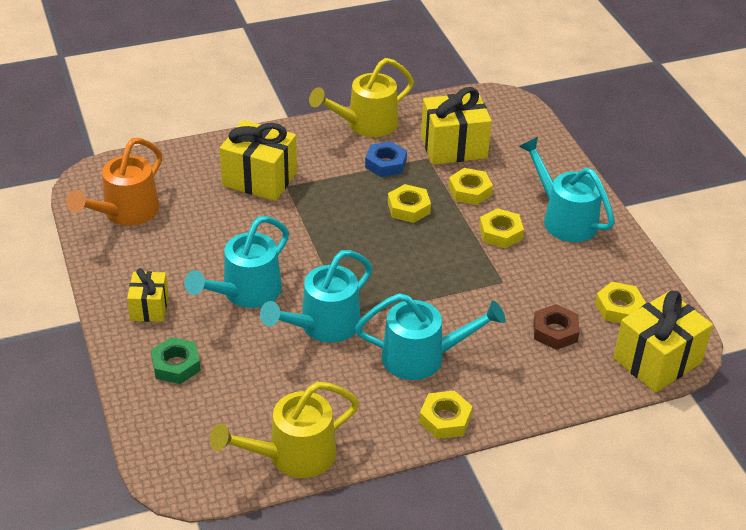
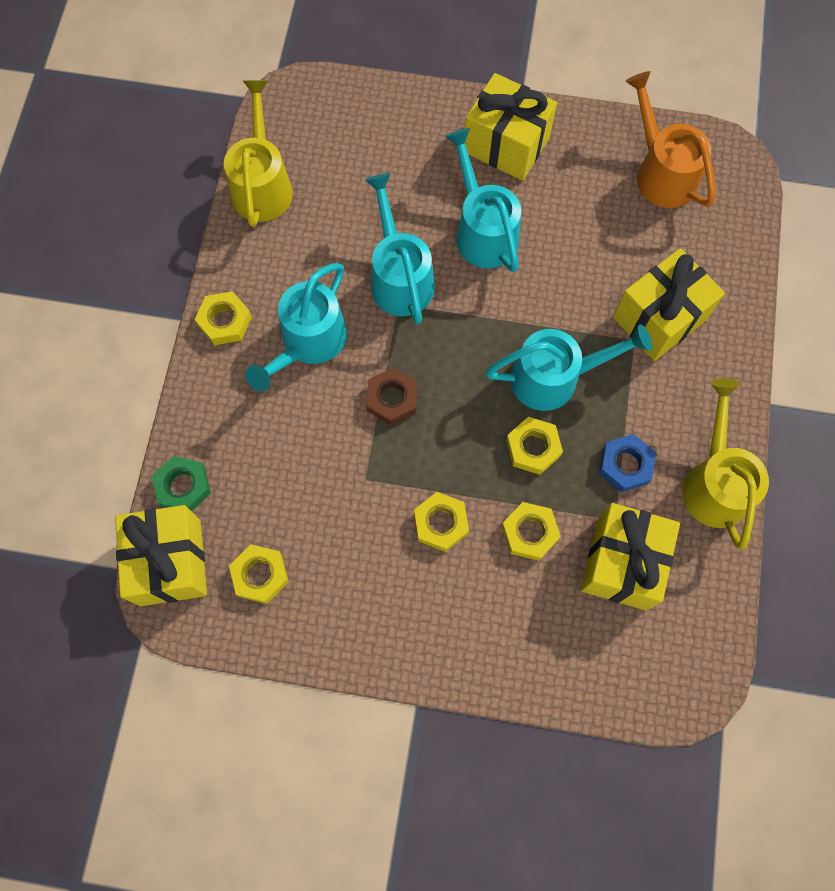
camera: 120 degrees right, 30 degrees up
yellow gift [127,268,169,322] -> yellow gift [465,73,557,181], size x1.71
green nut [151,337,201,384] -> green nut moved to [152,456,211,511]
turquoise watering can [519,137,615,242] -> turquoise watering can moved to [485,324,652,411]
brown nut [533,304,580,350] -> brown nut moved to [367,367,417,425]

